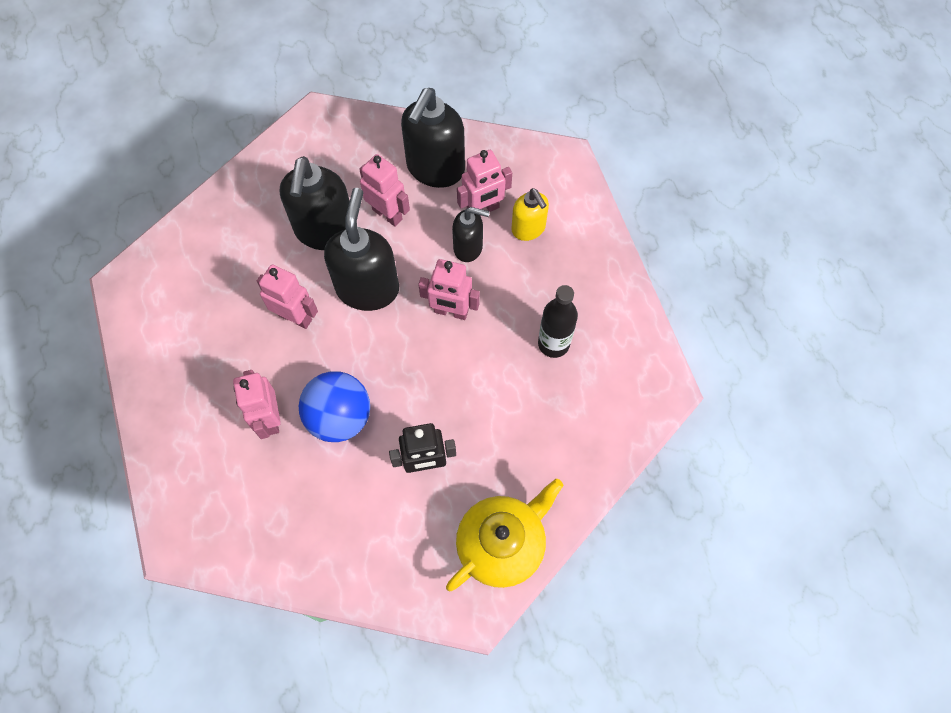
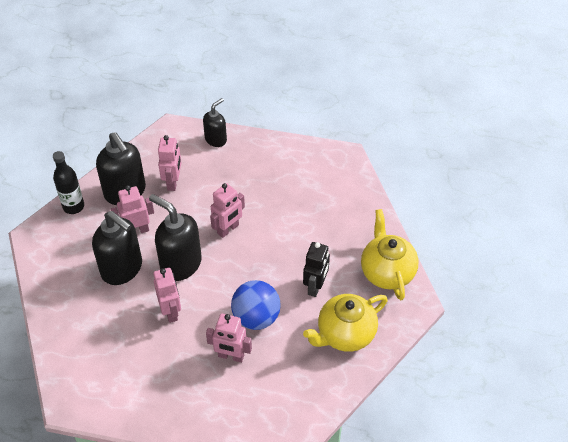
camera: 60 degrees left, 15 degrees down
pink robot [257,264,318,329] -> pink robot turned 105 degrees clockwise [153,268,181,323]
black soap dispenser [452,207,490,262] -> black soap dispenser moved to [203,98,227,147]
yellow soap dispenser [511,188,549,241] -> none
black bottle [538,285,578,358] -> black bottle moved to [53,151,84,214]
none -> yellow teapot [303,294,388,352]

